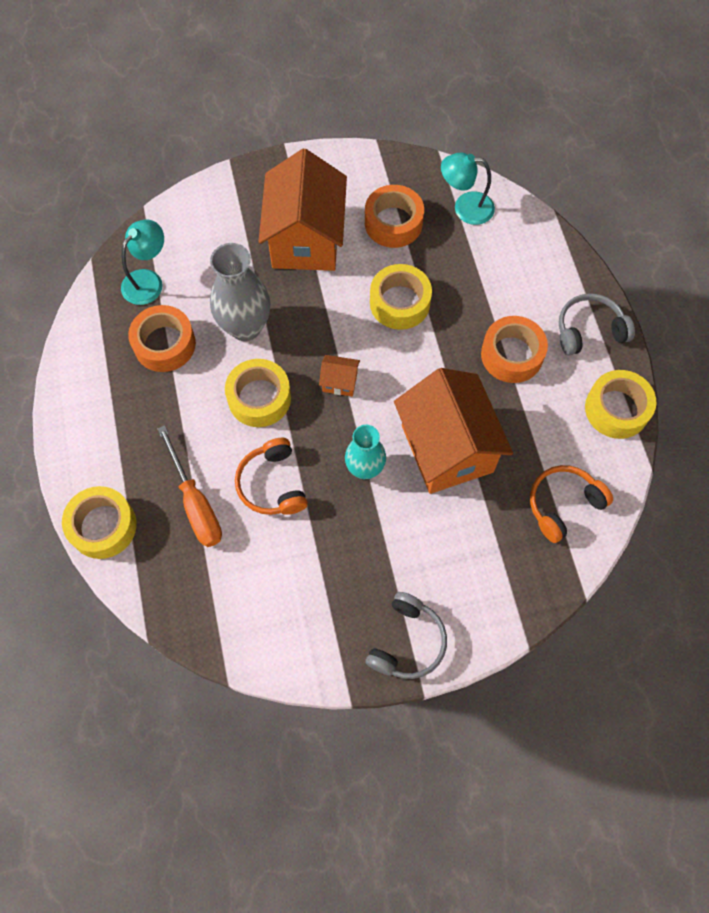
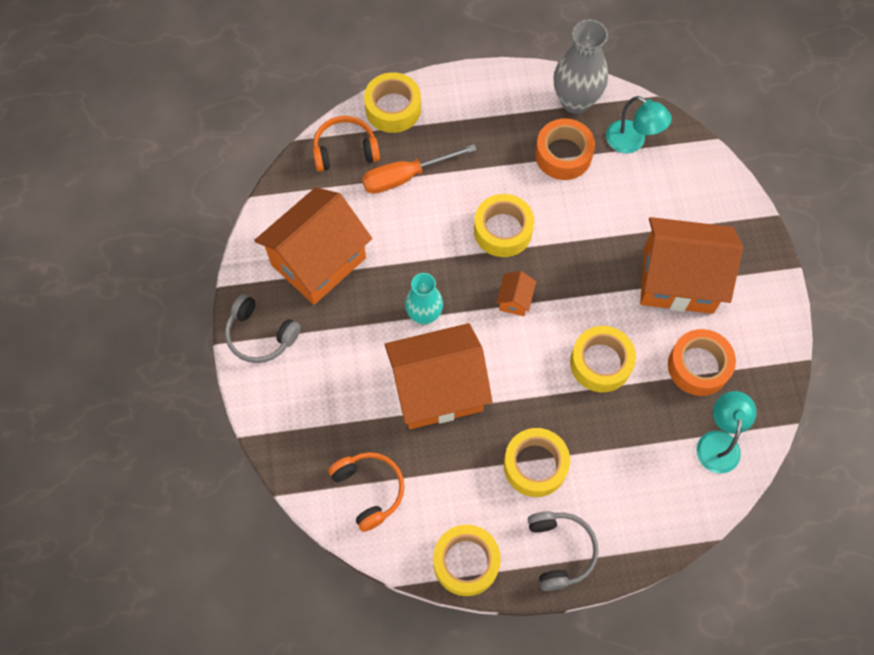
camera: 95 degrees right, 0 degrees up
grey vase [210,243,271,341] -> grey vase moved to [554,19,608,114]
orange headphones [235,438,308,515] -> orange headphones moved to [313,116,380,172]
orange tape [481,316,548,383] -> yellow tape [504,428,570,497]
none -> orange house [254,187,372,305]

